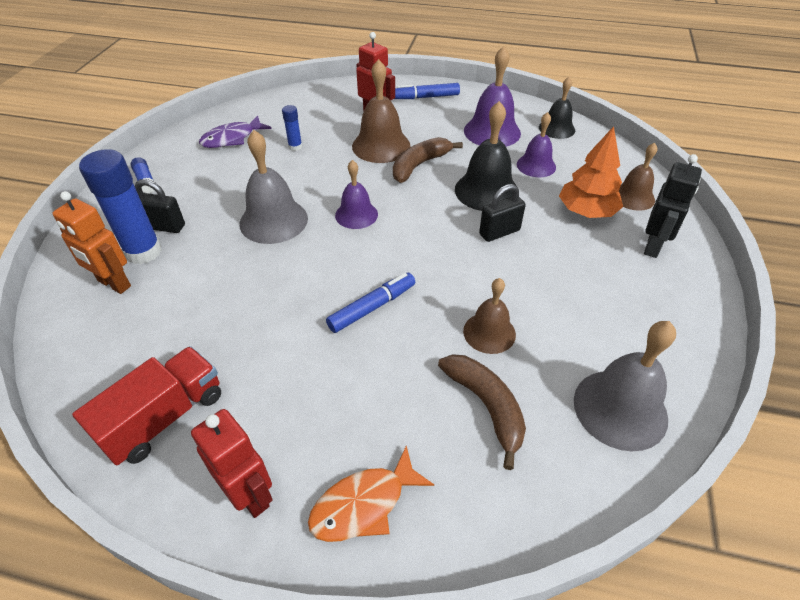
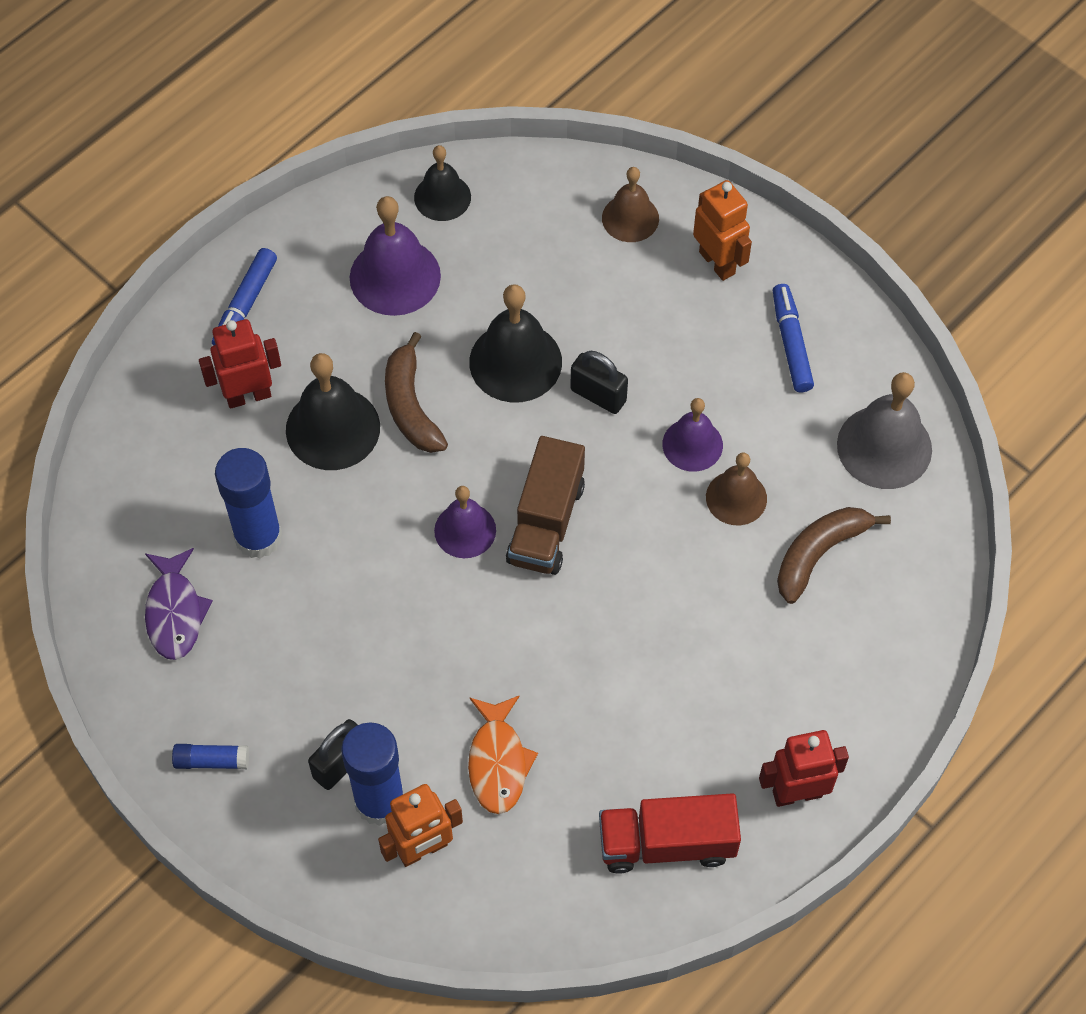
camera: 60 degrees left, 15 degrees up
red truck [72,346,221,466] -> red truck turned 75 degrees counterclockwise [599,793,741,874]
grey bell [240,130,308,244] -> none
blue glue stick [282,105,302,151] -> blue glue stick [215,448,283,559], size x2.10
orange fish [308,446,434,542] -> orange fish moved to [468,695,538,814]
blue marker [326,273,415,333] -> blue marker moved to [773,284,814,392]
brown bell [352,59,411,163] -> black bell [286,353,380,470]
brown banana [438,354,526,470] -> brown banana turned 45 degrees counterclockwise [777,507,891,604]
black padlock [479,184,526,242] -> black padlock turned 60 degrees counterclockwise [570,351,628,414]
purple bell [517,112,556,177] -> purple bell moved to [662,398,723,472]
orange tree [559,126,623,218] -> none
black robot [644,154,702,258] -> orange robot [693,180,752,281]
none -> brown truck [506,436,585,575]

